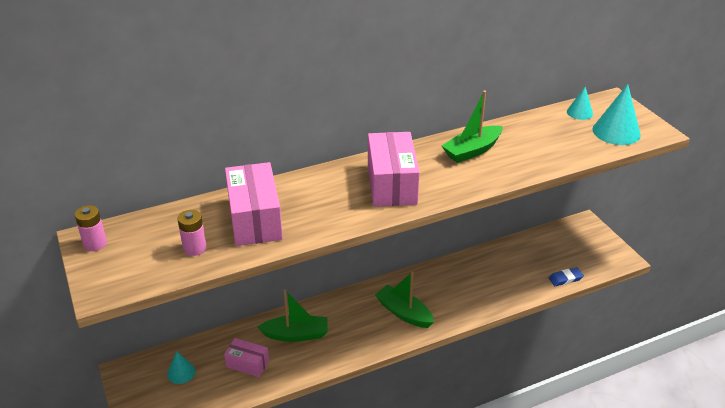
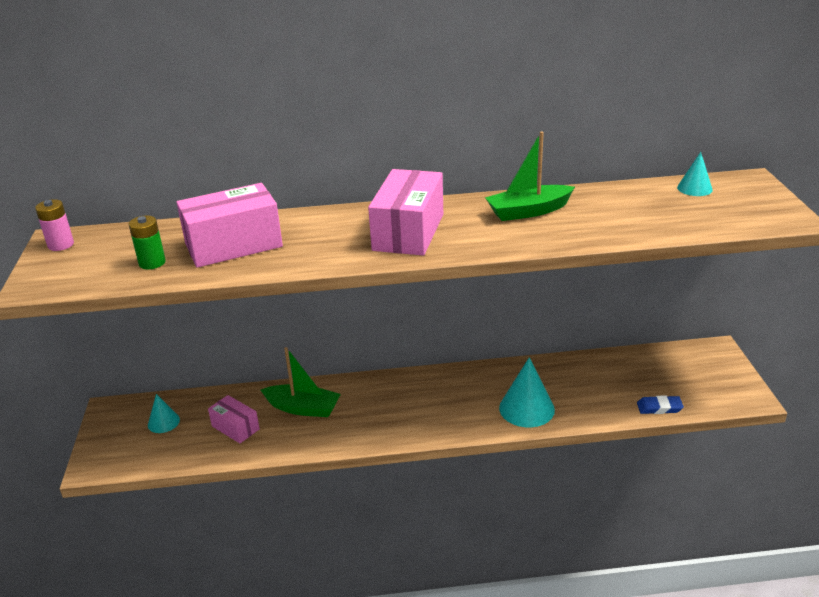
camera: 20 degrees right, 5 degrees down
pink battery [177,210,206,256] -> green battery [129,215,166,270]
pink box [225,162,283,246] -> pink box turned 60 degrees clockwise [176,183,283,268]
green boat [375,271,434,328] -> none
turquoise cone [592,84,641,145] -> turquoise cone moved to [499,357,555,427]

